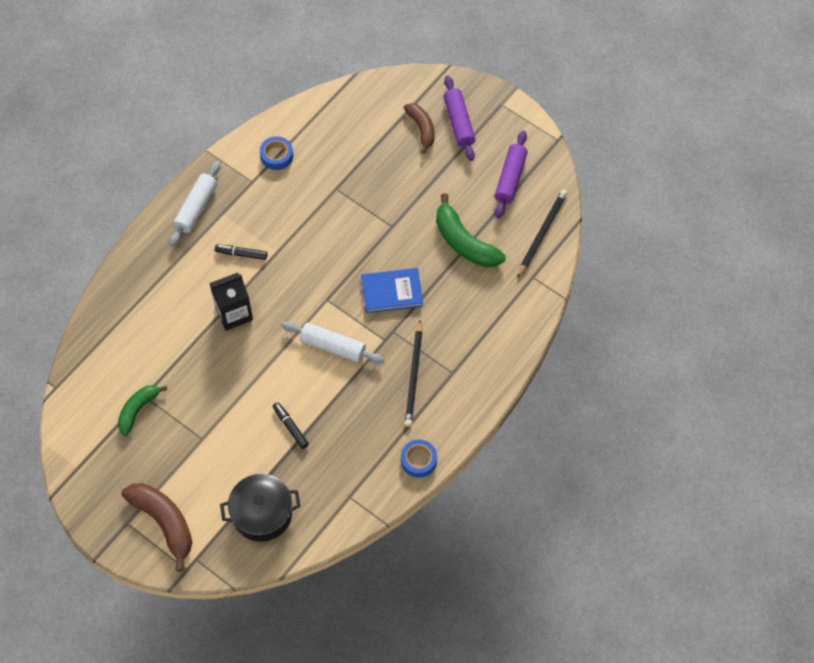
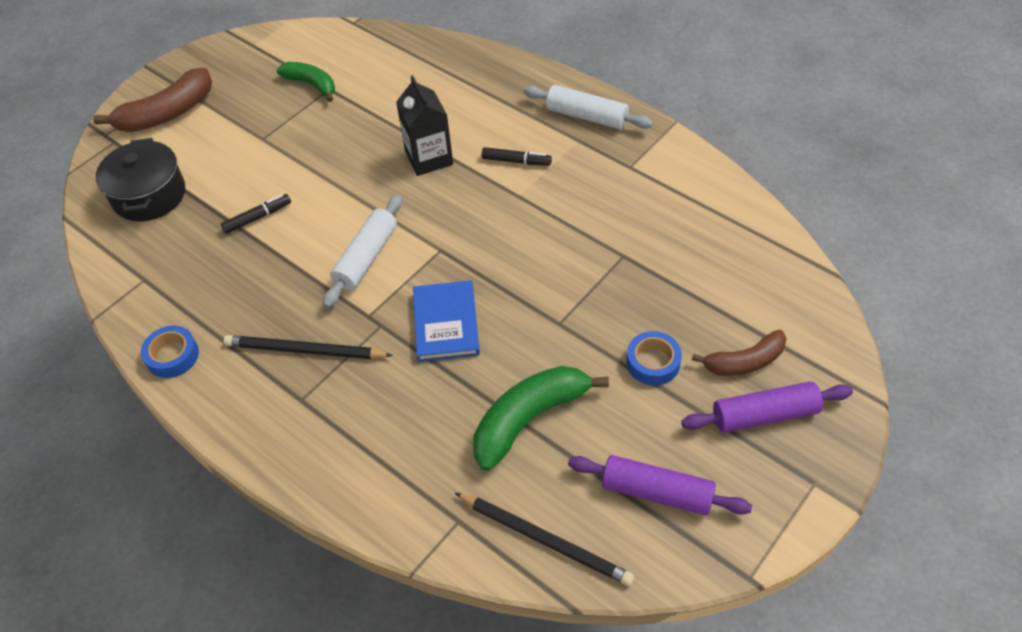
camera: 95 degrees right, 10 degrees down
black marker [215,244,268,260] -> black marker turned 90 degrees clockwise [482,147,552,166]
blue tape [260,136,293,170] -> blue tape moved to [626,331,682,385]

